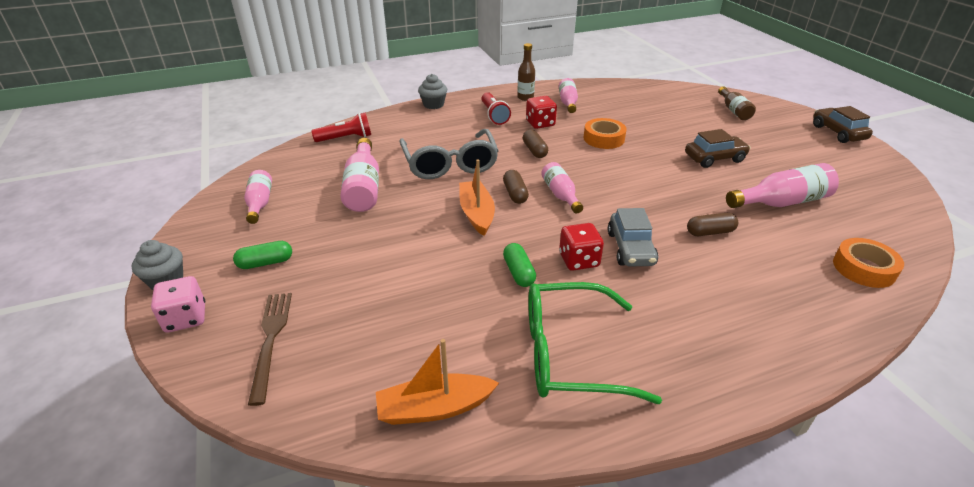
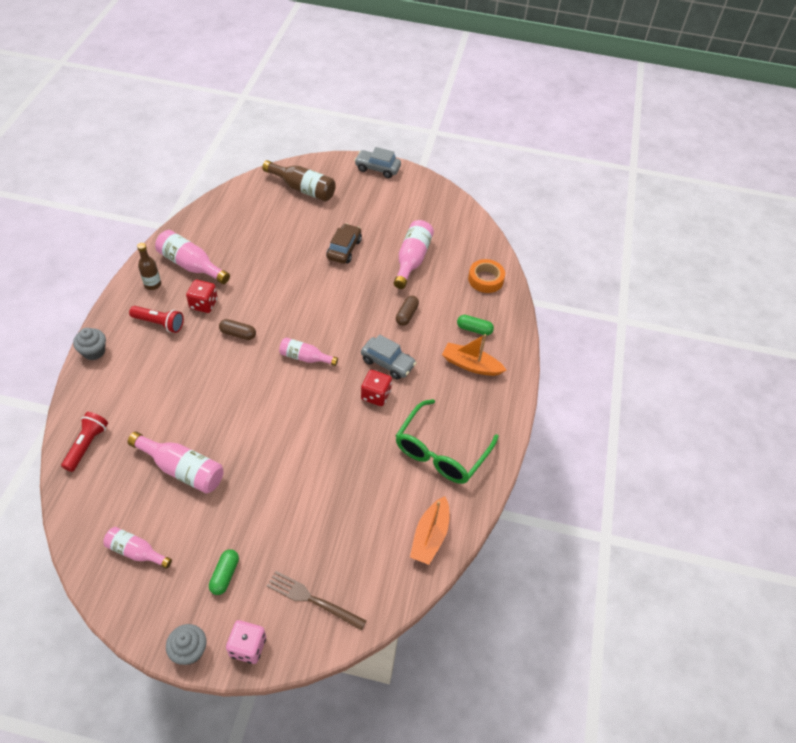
camera: 60 degrees left, 15 degrees up
grey glasses [399,129,499,179] -> none
orange boat [459,159,495,236] -> orange boat moved to [442,334,506,376]
brown capsule [503,170,529,204] -> none
green capsule [503,243,536,287] -> green capsule moved to [457,315,494,336]
pink bottle [559,78,578,113] -> pink bottle [155,230,230,284], size x1.56
orange tape [583,118,627,149] -> none
brown bottle [718,86,756,120] -> brown bottle [262,160,336,201], size x1.56
brown car [813,106,873,143] -> grey car [354,147,401,178]

